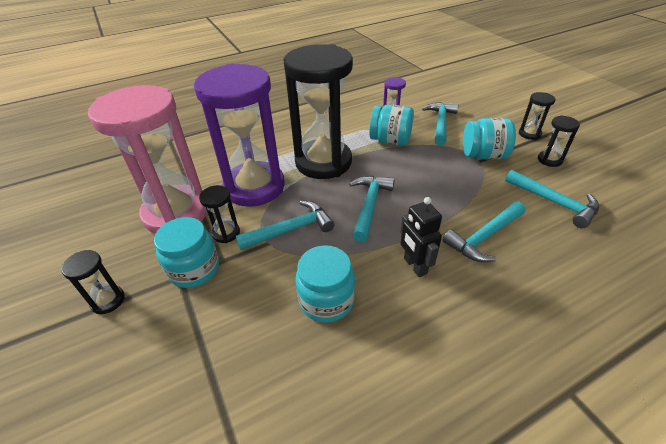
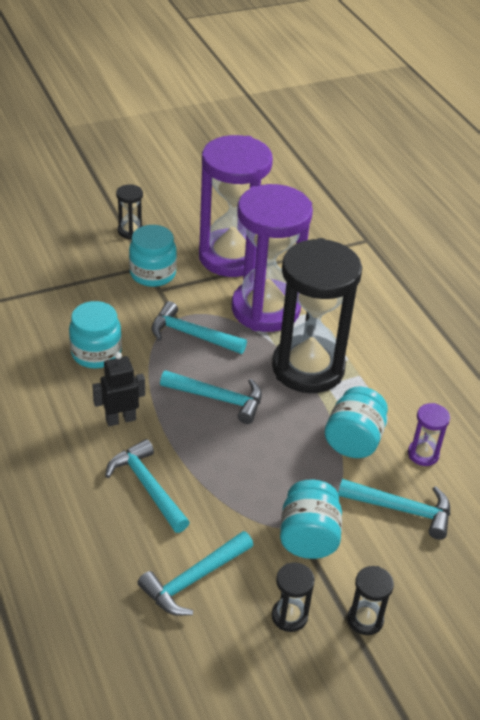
camera: 90 degrees right, 0 degrees up
pink hourglass [88,85,208,234] -> purple hourglass [199,135,273,277]
black hourglass [199,185,240,243] -> none
turquoise hammer [236,201,335,250] -> turquoise hammer turned 135 degrees clockwise [151,301,247,354]

